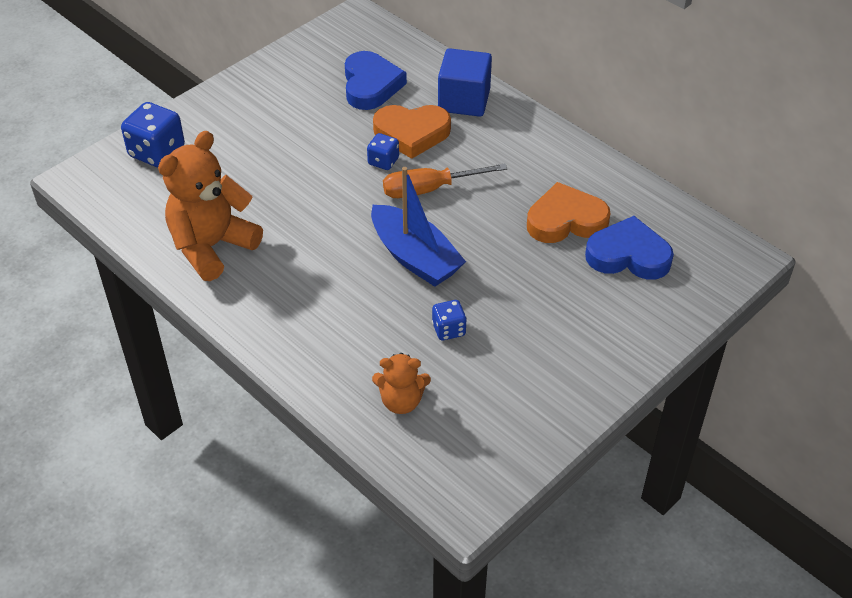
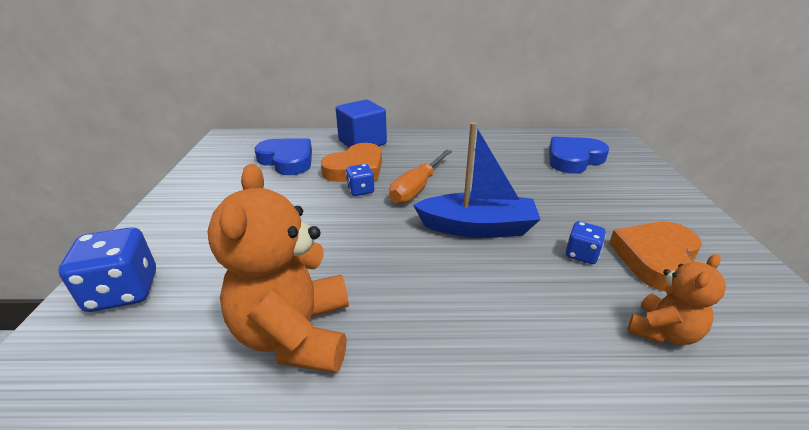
camera: 45 degrees left, 15 degrees down
orange heart [527,182,610,243] -> orange heart moved to [609,222,702,292]

